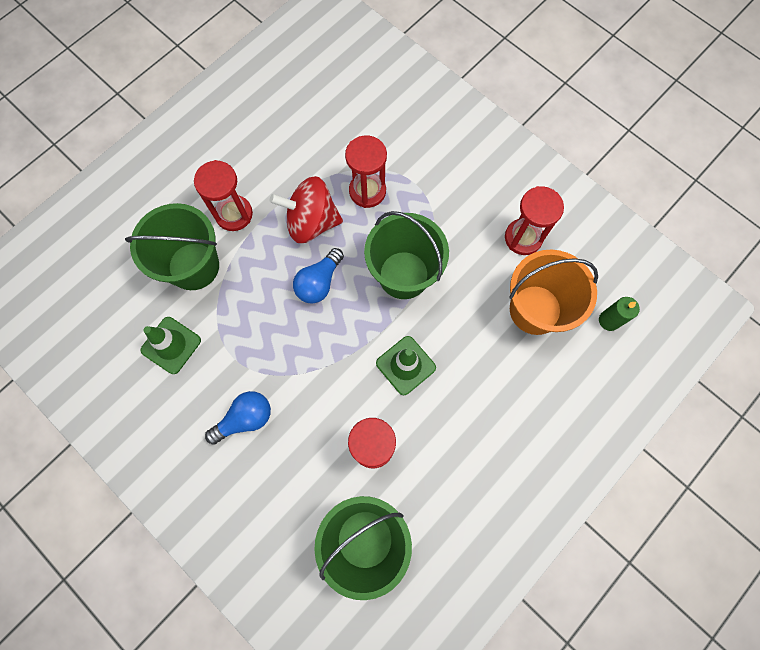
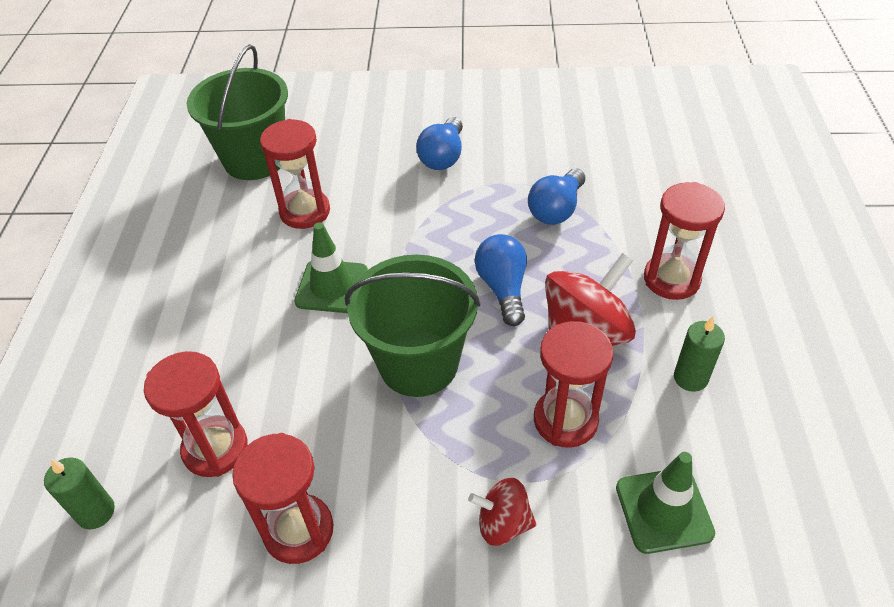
camera: 140 degrees right, 25 degrees down
green bucket [125,203,219,290] -> none
green traffic cone [141,317,201,374] -> green traffic cone moved to [616,452,715,554]
orange bucket [509,250,598,335] -> red hourglass [144,351,247,477]
none -> red spinning top [468,478,536,546]
none -> blue light bulb [528,168,585,225]
none -> green candle [674,316,725,392]

